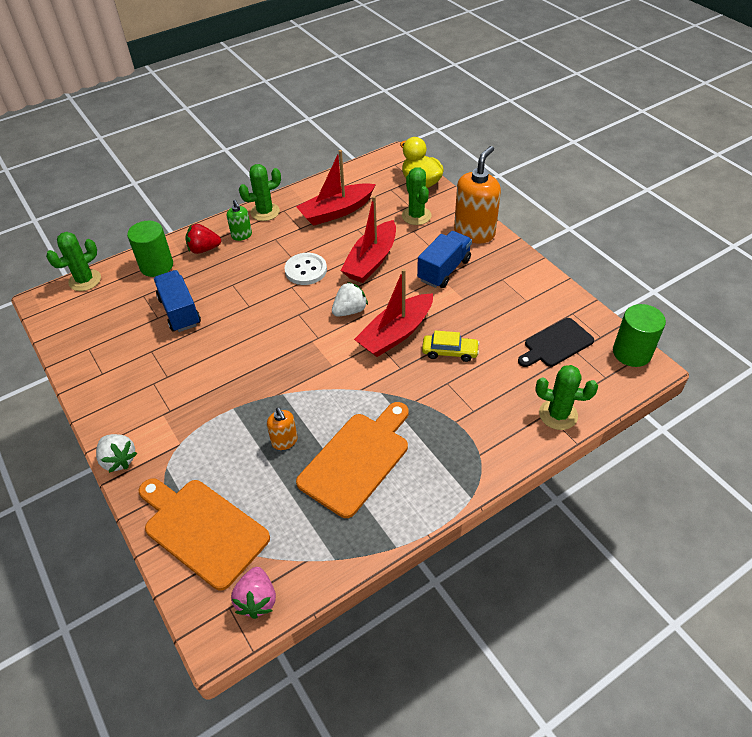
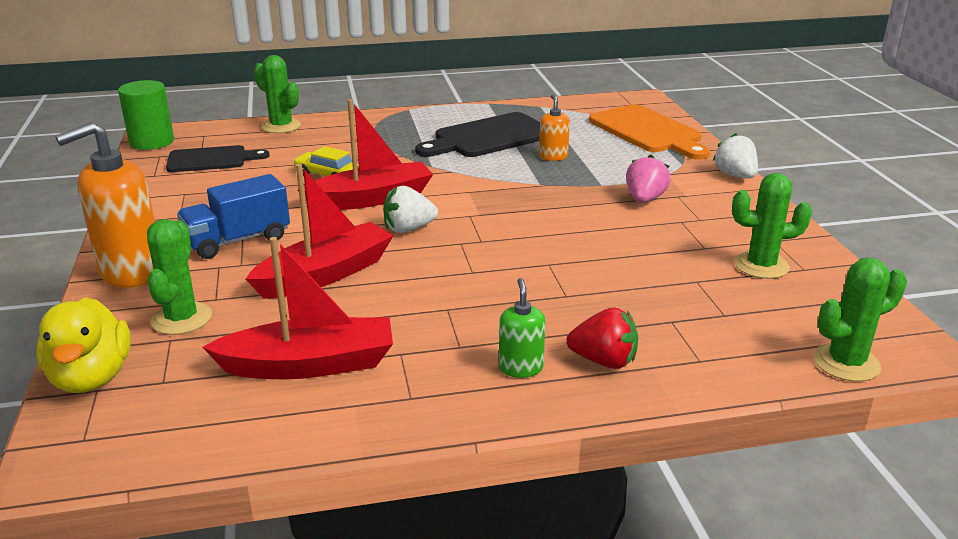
camera: 160 degrees left, 20 degrees down
green cylinder [127,221,173,277] -> none
blue truck [154,270,201,332] -> none
pink strawberry [231,567,276,619] -> pink strawberry moved to [626,155,671,203]
green cactus [239,164,281,221] -> green cactus moved to [732,173,812,279]
white button [284,253,327,285] -> none
orange cutting board [296,402,409,518] -> black cutting board [415,112,540,157]

